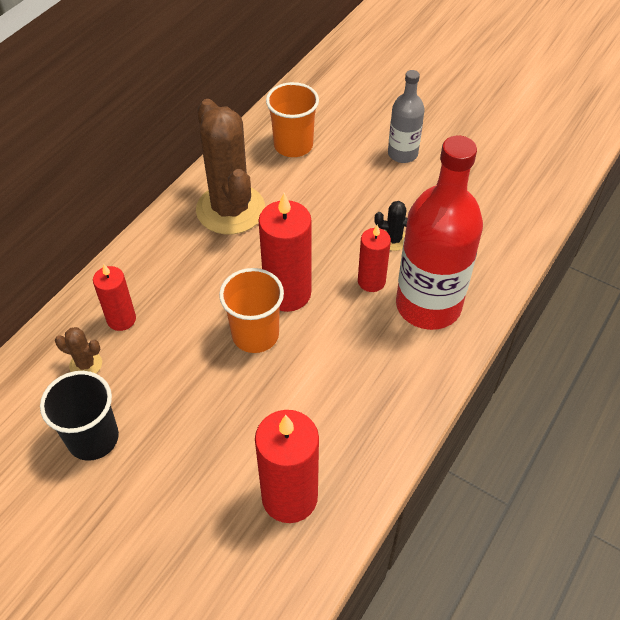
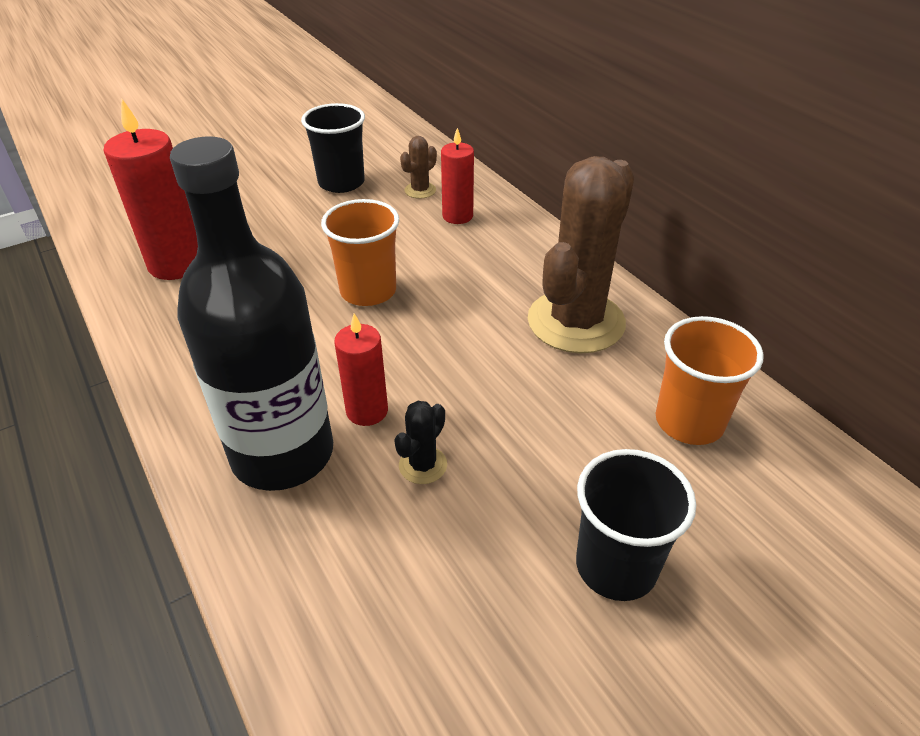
camera: 115 degrees right, 10 degrees down
brown cactus [196,99,265,234] -> brown cactus turned 60 degrees counterclockwise [528,156,634,353]
red candle [258,193,312,312] -> none
grey bottle [388,70,425,163] -> black cup [576,449,696,601]
red bottle [396,135,483,330] -> black bottle [170,136,333,491]

